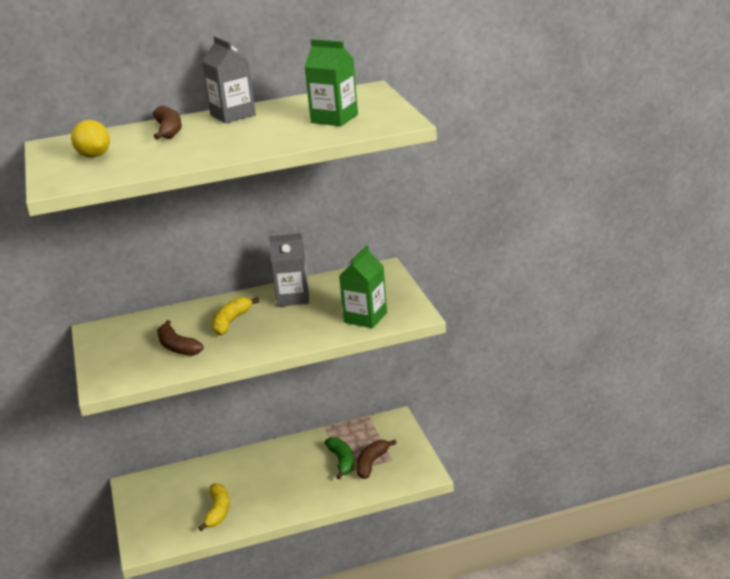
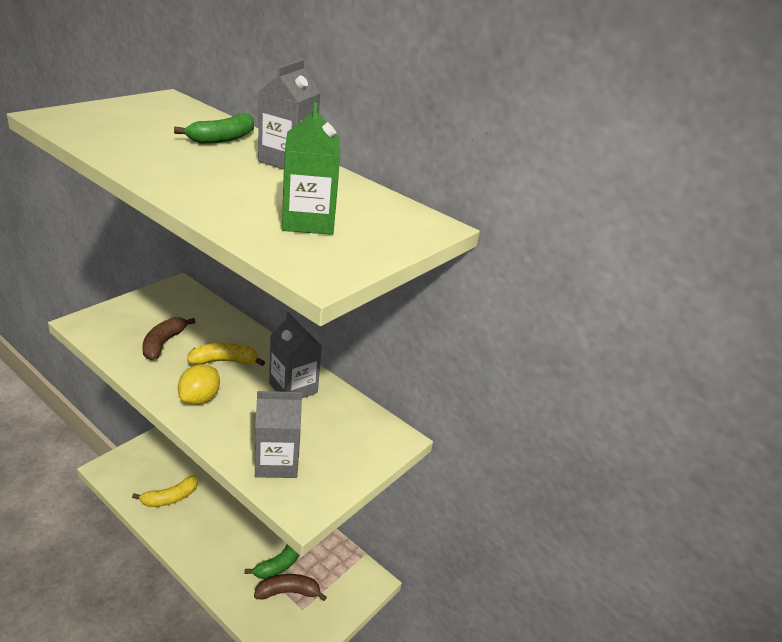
camera: 50 degrees right, 5 degrees up
yellow lemon [71,120,110,158] -> yellow lemon moved to [178,364,220,405]
brown banana [153,106,182,140] -> green banana [174,113,254,144]
green carton [339,245,387,328] -> grey carton [255,391,302,478]

